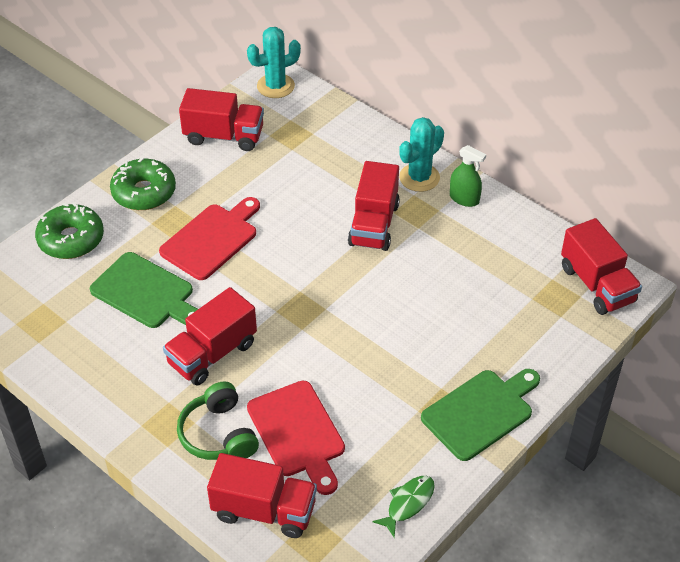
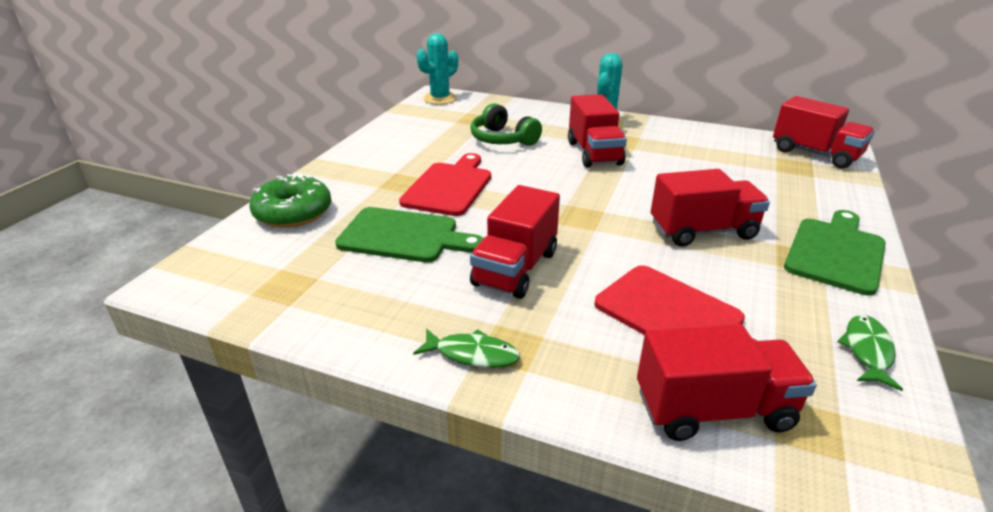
camera: 20 degrees left, 15 degrees down
green donut [110,158,176,210] -> none
green headphones [177,382,259,460] -> green headphones moved to [471,103,542,146]
red truck [179,88,264,151] -> red truck moved to [651,169,770,247]
green spray bottle [450,145,486,207] -> none
none -> green fish [413,328,520,368]

